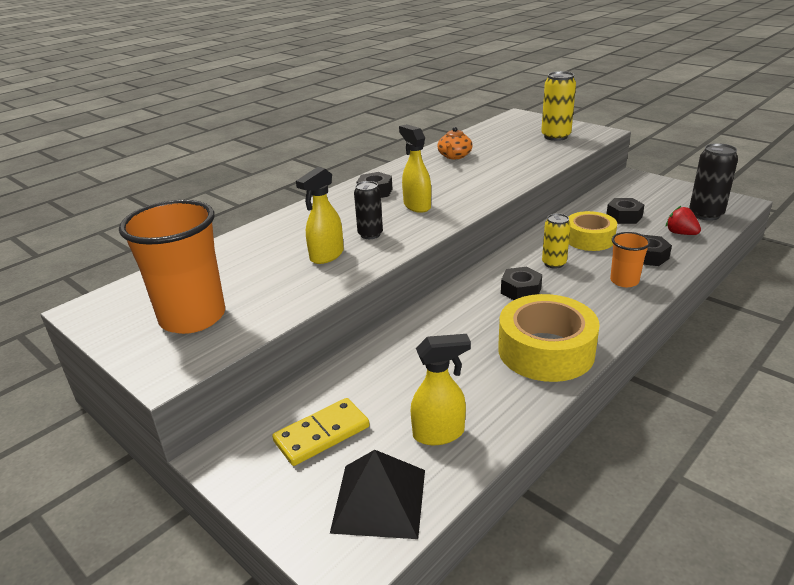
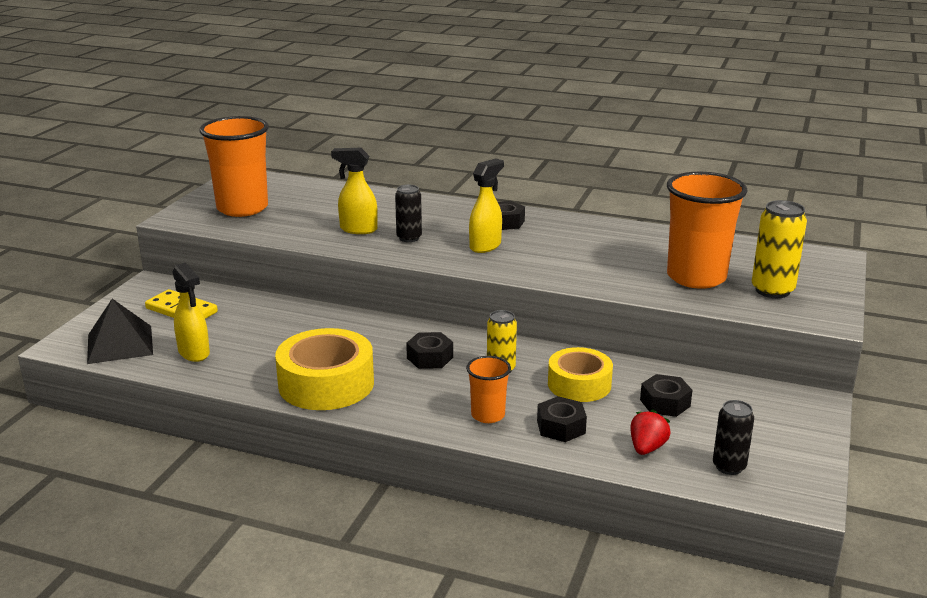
camera: 65 degrees right, 5 degrees down
orange teapot [437,127,473,159] -> none
black can [689,143,738,221] -> black can [713,400,754,475], size x0.66
none -> orange cup [667,172,747,289]

